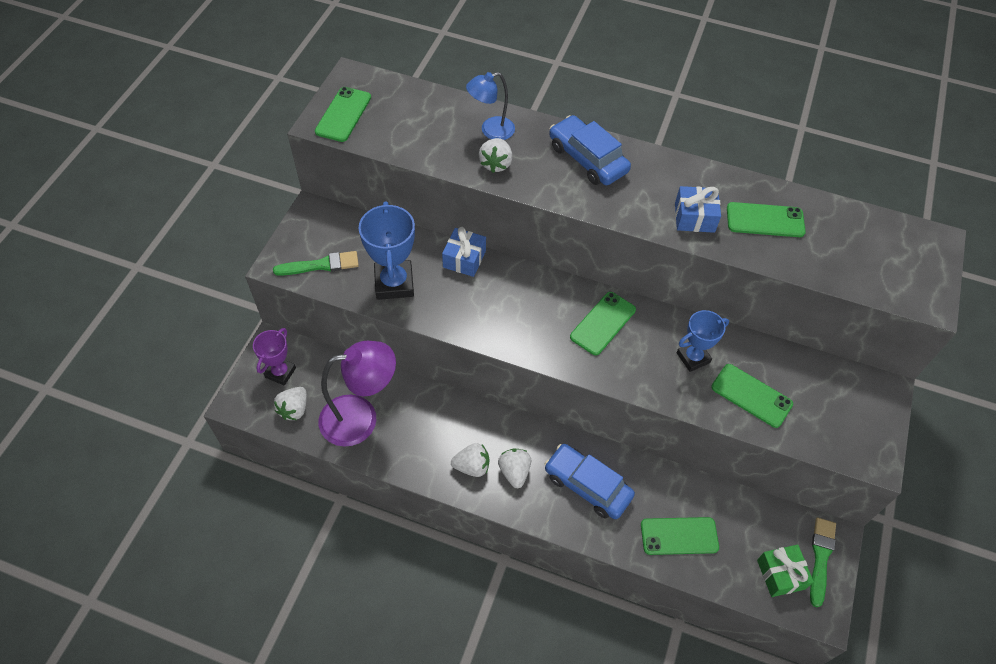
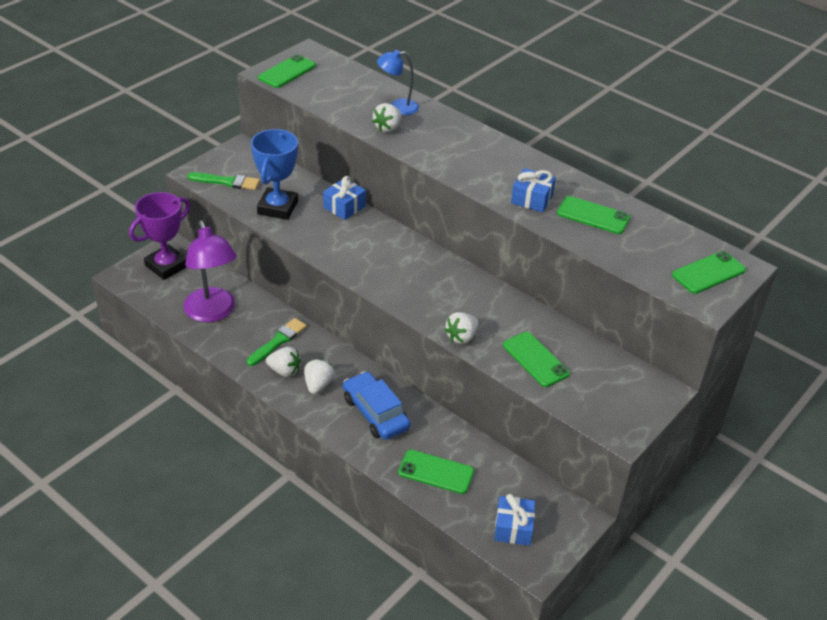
camera: 20 degrees right, 15 degrees down
purple trophy [253,328,296,386] -> purple trophy [129,192,190,280], size x1.56
white strawberry [274,387,307,420] -> white strawberry moved to [444,312,479,344]
purple lamp [319,341,396,447] -> purple lamp turned 60 degrees clockwise [183,221,236,322]
blue car [549,115,631,185] -> none
green phone [570,292,636,355] -> green phone moved to [672,251,746,294]
blue trophy [677,310,729,372] -> none
green gift [757,545,814,597] -> blue gift [494,494,535,546]
green brush [810,517,836,607] -> green brush moved to [247,318,307,366]

